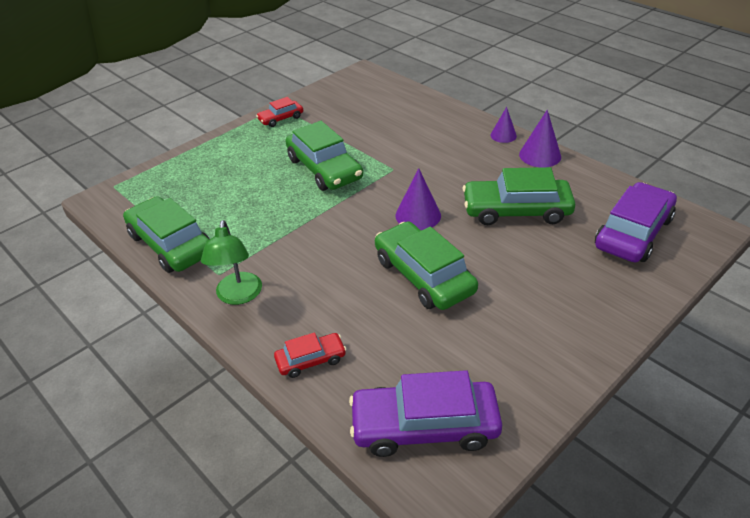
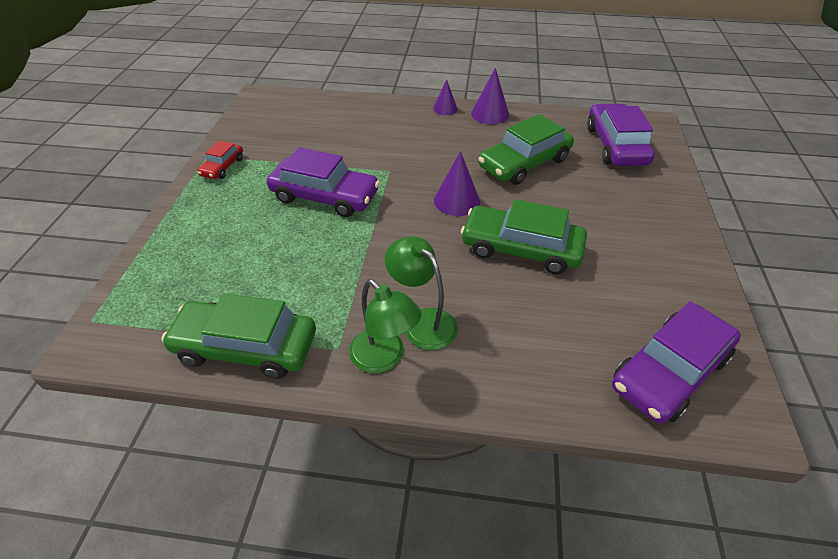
camera: 40 degrees left, 5 degrees up
red car [274,332,346,378] -> none
green car [286,121,363,191] -> purple car [267,147,380,217]
none -> green lamp [385,236,458,350]

